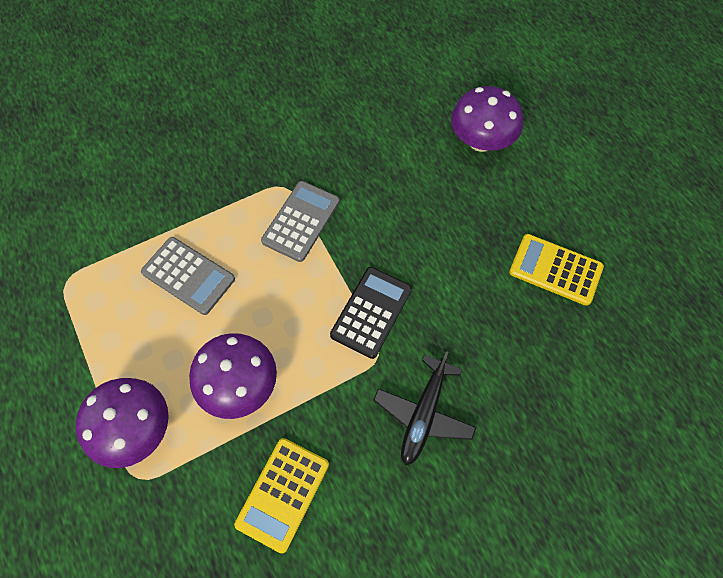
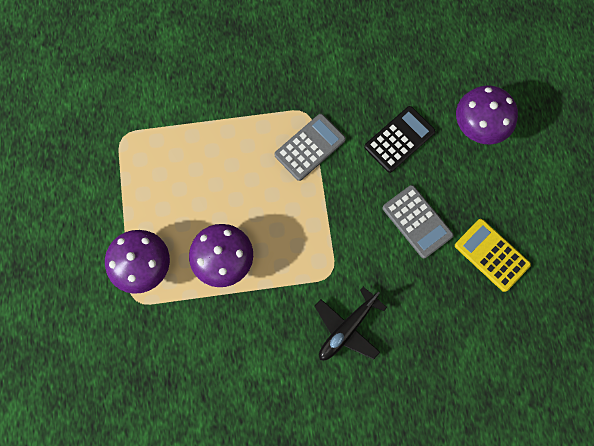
camera: 20 degrees right, 10 degrees up
grey calculator [141,237,235,315] -> grey calculator moved to [383,185,454,259]
yellow calculator [234,438,329,553] -> none
black calculator [330,267,412,359] -> black calculator moved to [364,106,435,173]

